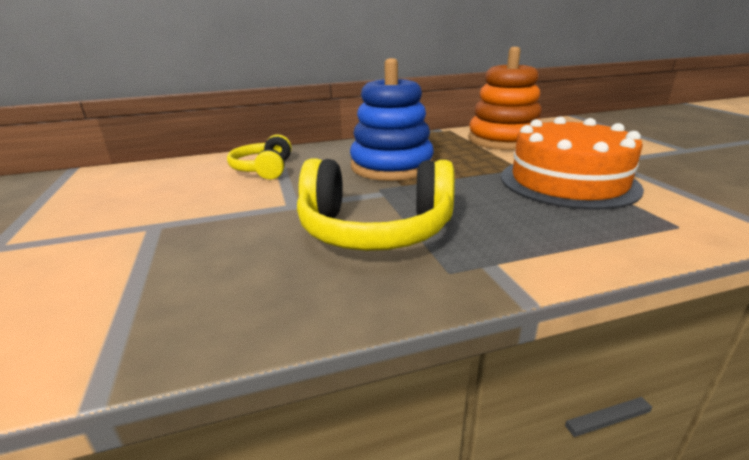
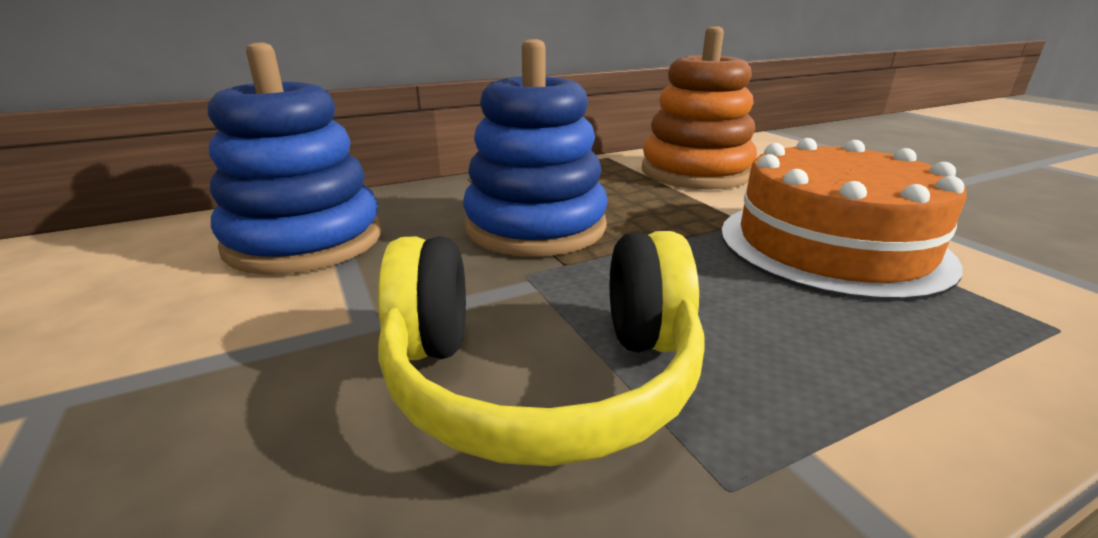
camera: 10 degrees left, 0 degrees up
yellow headphones [227,134,292,180] -> blue stacking toy [208,43,382,275]

